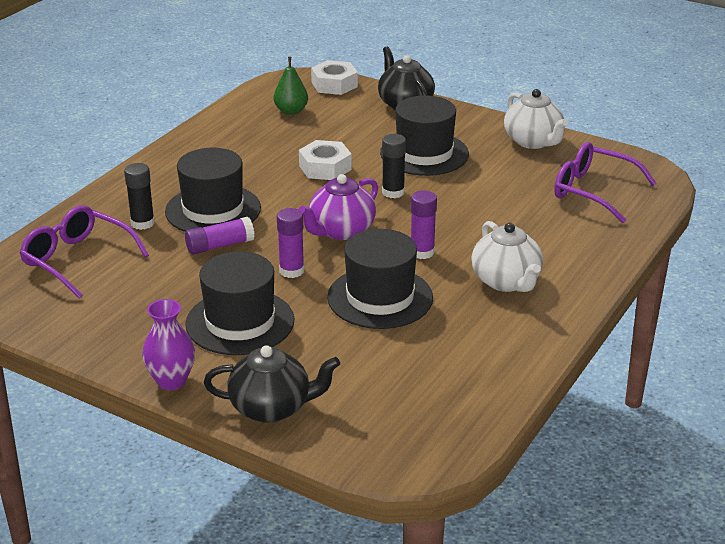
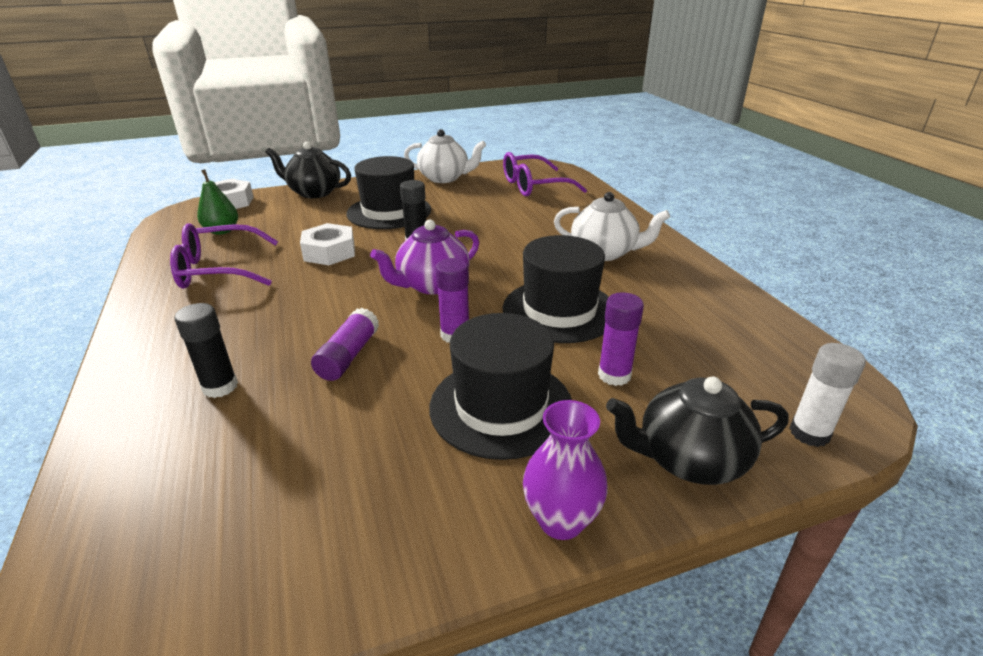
camera: 50 degrees left, 0 degrees up
purple glasses [20,205,149,299] -> purple glasses moved to [170,223,278,289]
black hat [165,148,261,232] -> none
black teapot [204,345,340,423] -> black teapot turned 135 degrees counterclockwise [606,376,788,485]
purple teapot [299,174,378,240] -> purple teapot turned 60 degrees clockwise [370,220,479,294]
purple glue stick [411,190,437,259] -> purple glue stick moved to [598,292,644,386]
none -> white glue stick [790,343,866,447]

